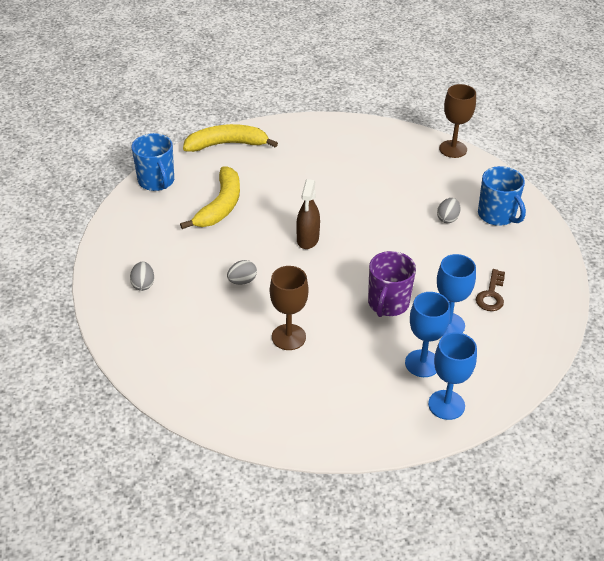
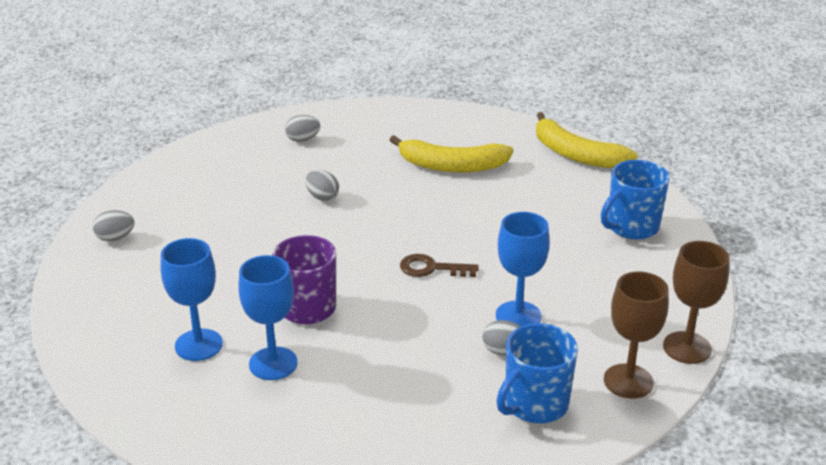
camera: 80 degrees right, 10 degrees down
blue mug [132,133,174,191] -> blue mug moved to [601,160,670,240]
yellow banana [183,124,278,152] -> yellow banana turned 150 degrees clockwise [536,112,638,168]
brown goblet [270,266,309,350] -> brown goblet moved to [604,271,669,399]
brown spray bottle [296,179,320,249] -> none
blue goblet [428,332,477,420] -> blue goblet moved to [496,212,550,326]
brown key [476,269,505,311] -> brown key moved to [400,254,479,277]
none -> grey egg [93,210,135,241]

